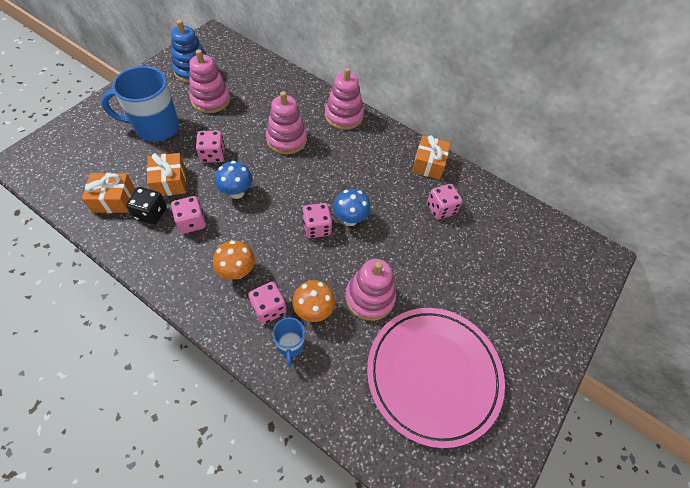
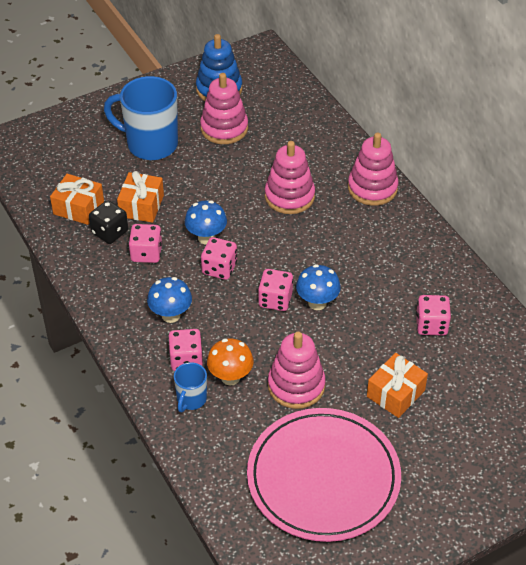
camera: 30 degrees right, 10 degrees down
pink dice [196,131,225,163] -> pink dice moved to [201,237,237,280]
orange mushroom [213,240,255,280] -> blue mushroom [147,277,192,323]
orange gift [412,135,450,180] -> orange gift moved to [367,353,428,418]

